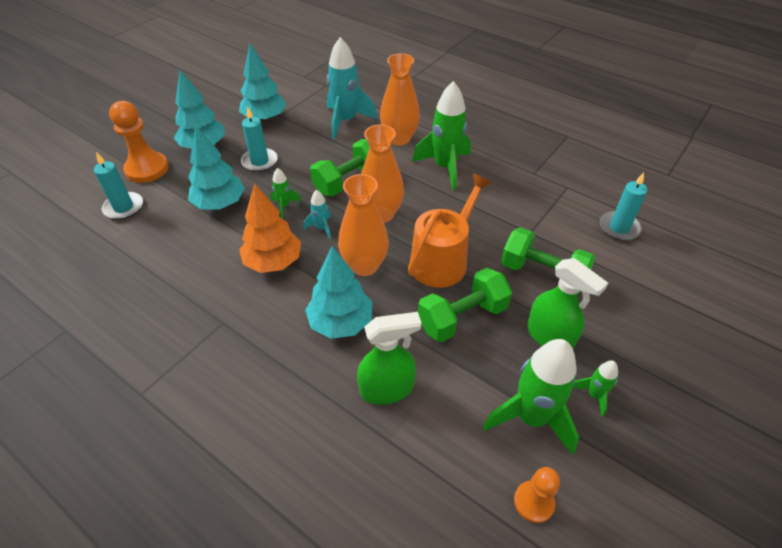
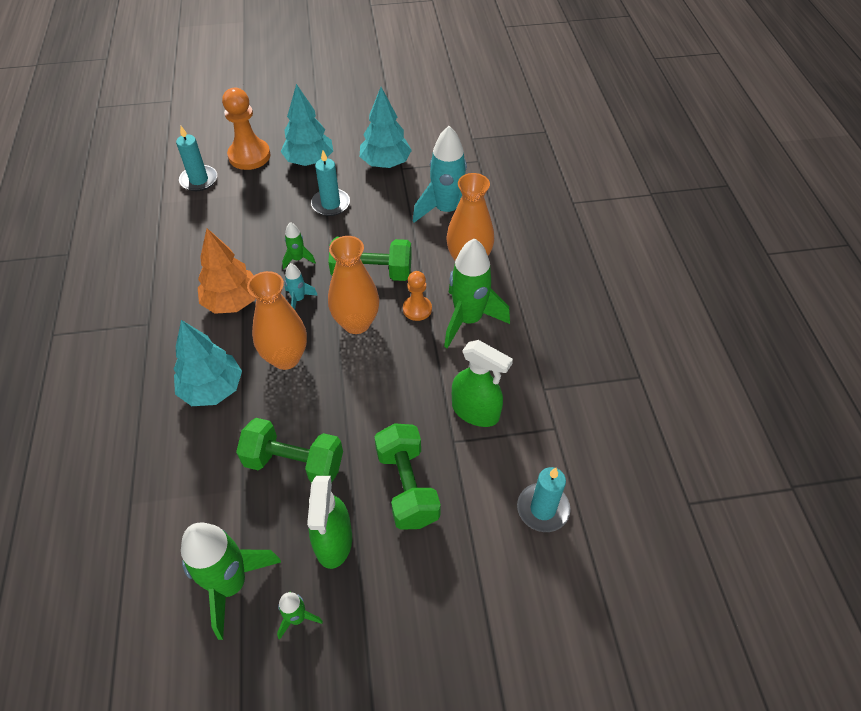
camera: 45 degrees right, 5 degrees up
turquoise tree [188,125,245,209] -> none
green spray bottle [357,312,422,405] -> green spray bottle moved to [452,340,513,427]
orange watering can [408,174,491,288] -> none
orange pawn [514,467,560,523] -> orange pawn moved to [403,271,432,321]

